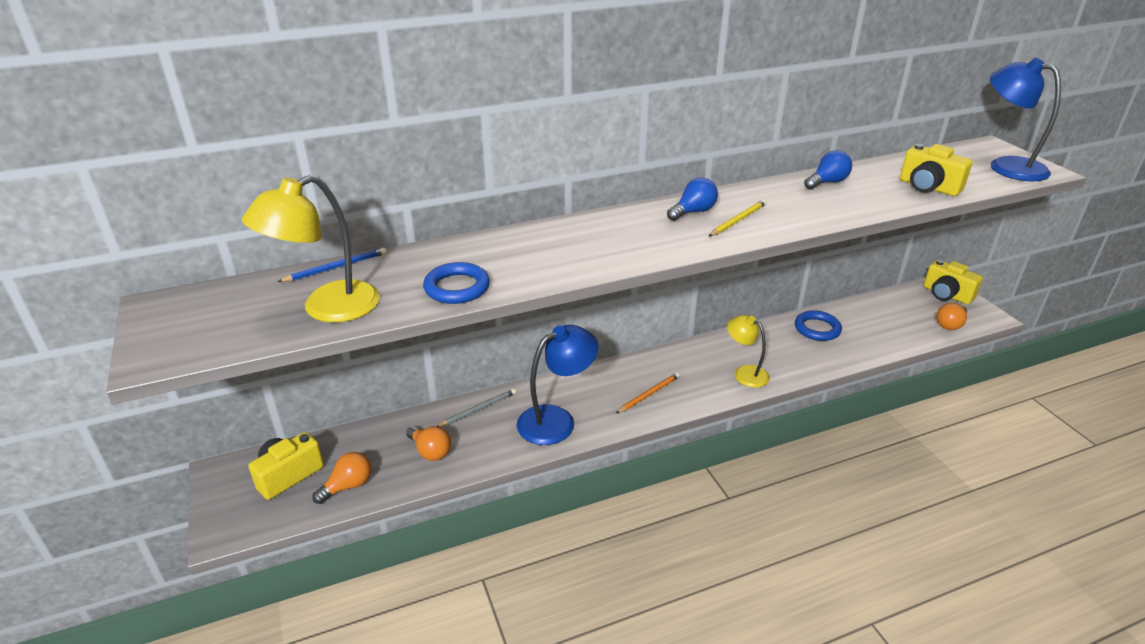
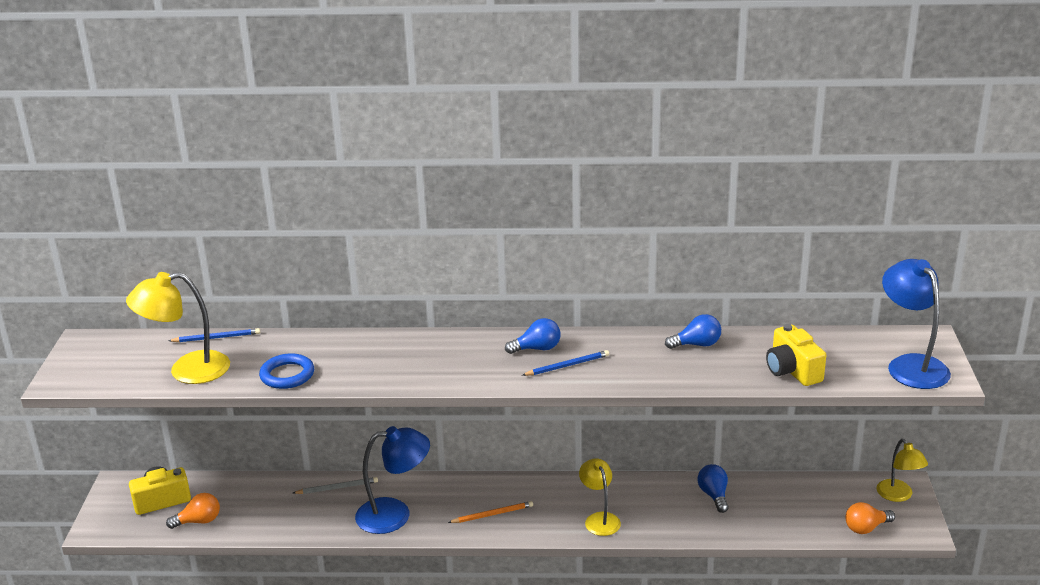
camera: 25 degrees right, 5 degrees down
orange light bulb [406,426,451,461] -> none
yellow pencil [709,200,766,236] -> blue pencil [523,350,609,376]
blue ring [795,310,842,341] -> blue light bulb [698,464,729,513]
yellow camera [924,260,983,304] -> yellow lamp [876,439,928,502]

